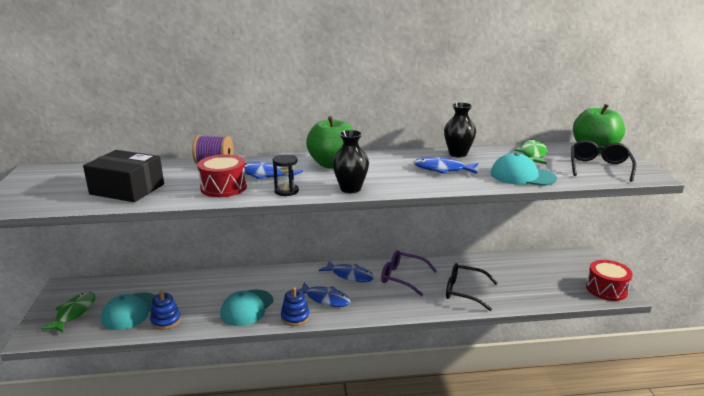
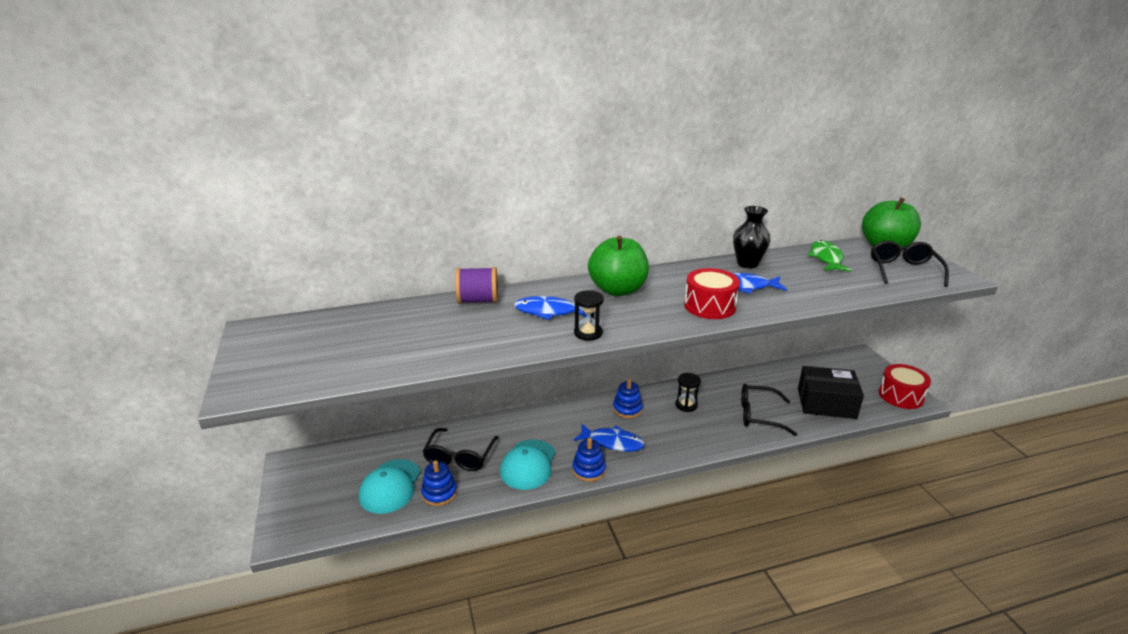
camera: 10 degrees left, 5 degrees up
green fish [41,292,95,333] -> none
black box [83,150,164,202] -> black box moved to [798,366,864,419]
red drum [197,154,247,197] -> red drum moved to [684,268,740,319]
blue fish [319,260,374,282] -> blue stacking toy [613,379,643,418]
black vase [332,130,369,193] -> none
purple glasses [381,250,437,296] -> black hourglass [675,373,701,412]
turquoise cap [491,153,557,186] -> none
none -> black glasses [423,428,499,471]

